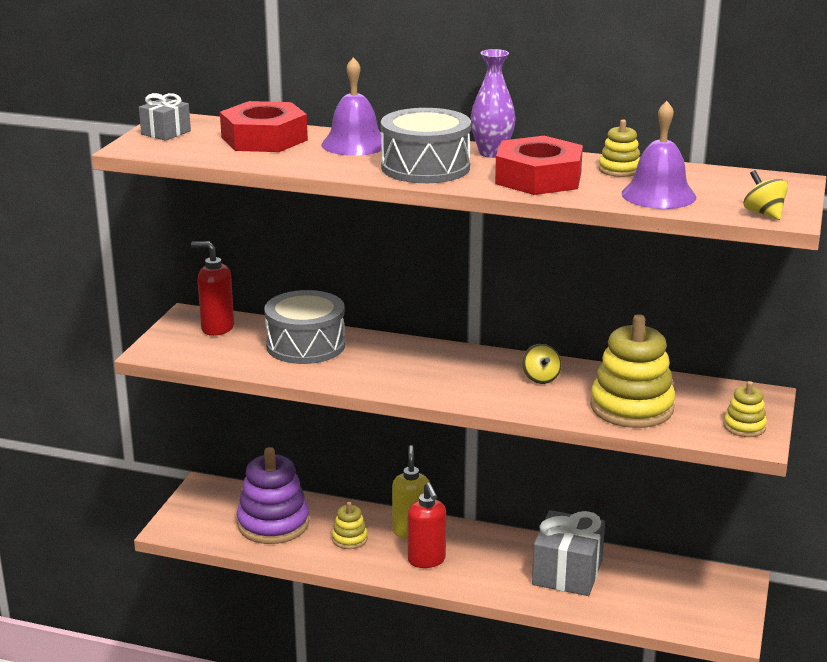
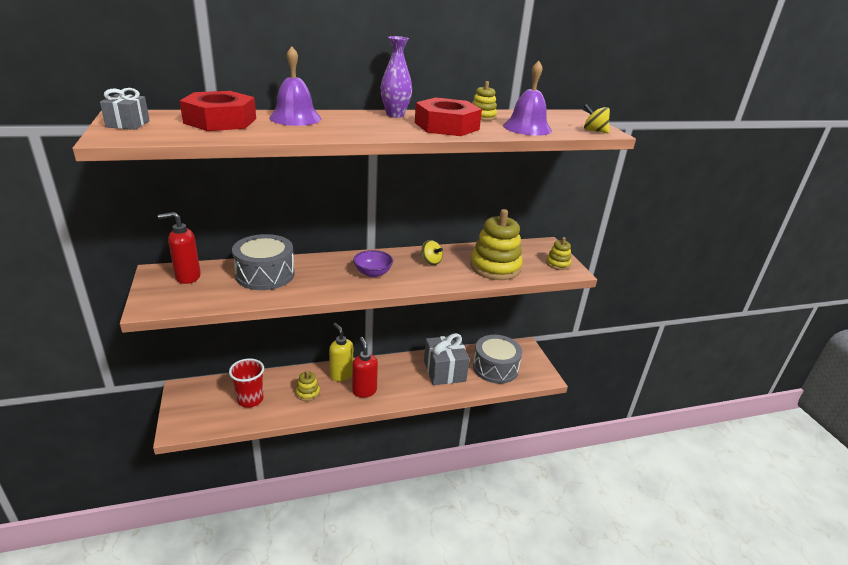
camera: 35 degrees left, 5 degrees up
purple stacking toy [237,447,309,544] -> red cup [229,358,264,408]
grey drum [381,108,471,183] -> grey drum moved to [473,335,522,384]
red soap dispenser [408,482,446,568] -> red soap dispenser turned 150 degrees counterclockwise [352,337,378,398]
none -> purple bowl [353,250,393,277]

